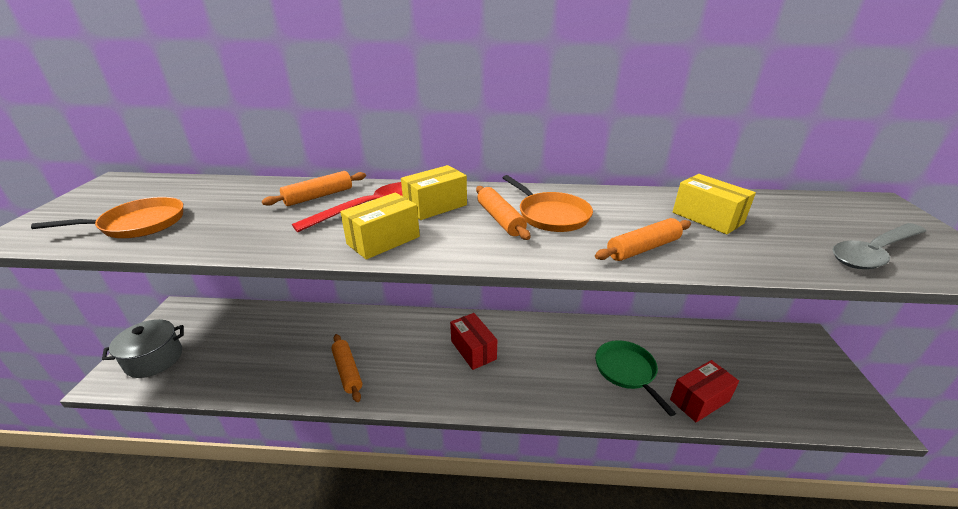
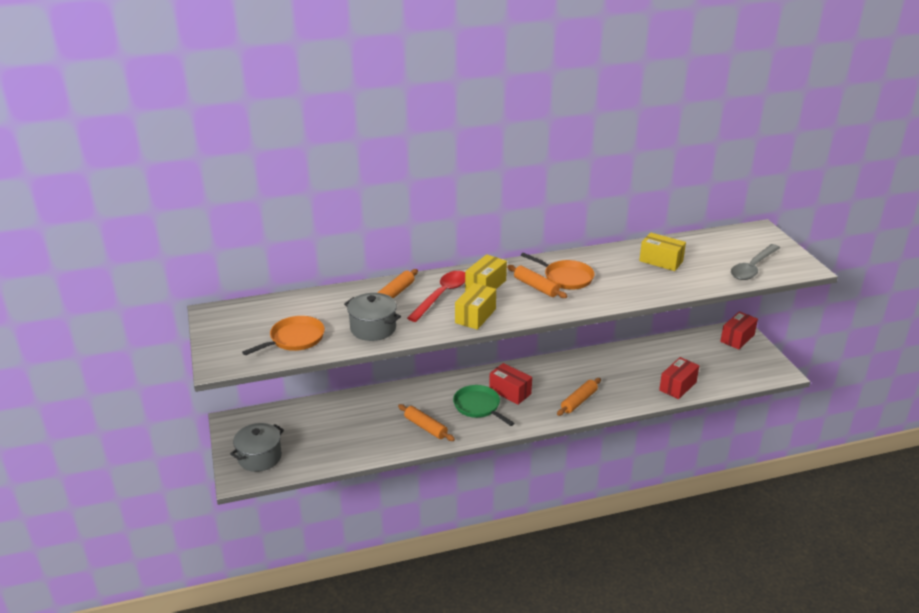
camera: 20 degrees left, 0 degrees up
orange rolling pin [595,218,691,261] -> orange rolling pin moved to [557,378,601,416]
green pan [595,340,676,416] -> green pan moved to [453,385,514,426]
none -> grey pot [344,293,401,341]
none -> red box [720,311,758,349]

